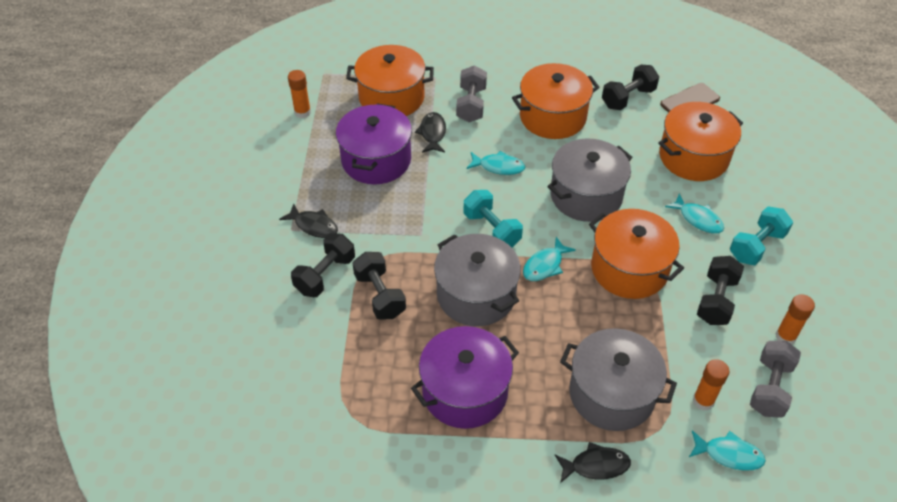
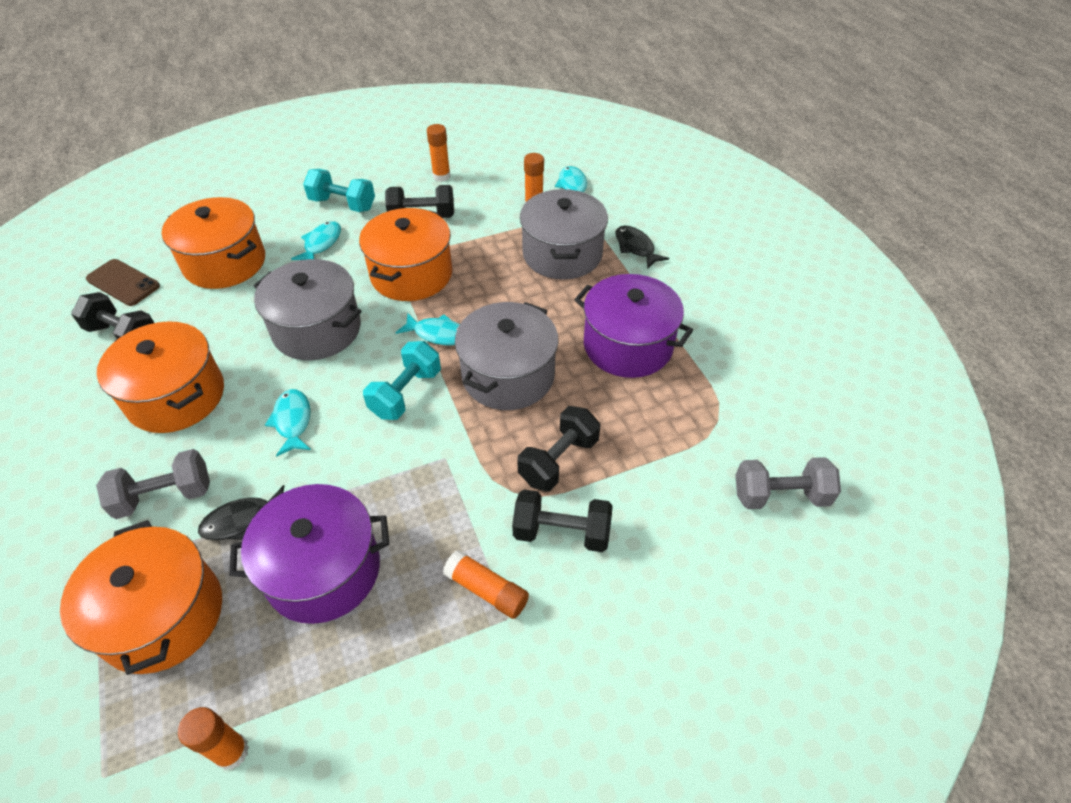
camera: 115 degrees left, 0 degrees up
black fish [279,204,338,238] -> orange glue stick [443,550,529,619]
grey dumbbell [750,341,801,418] -> grey dumbbell moved to [735,457,841,509]

